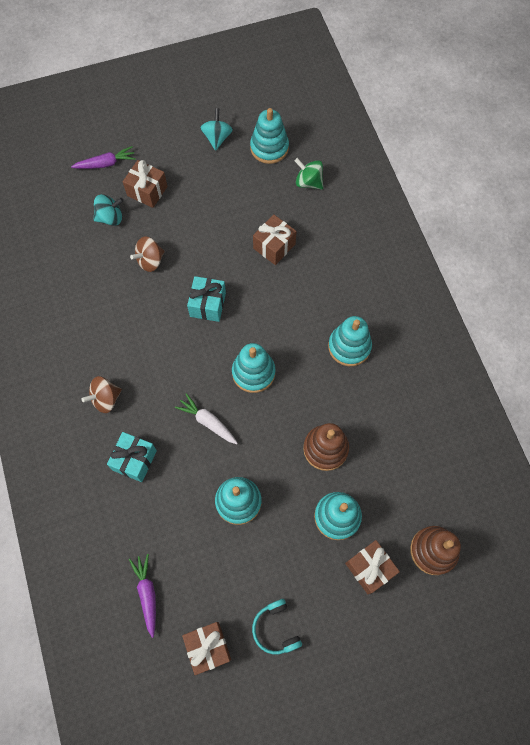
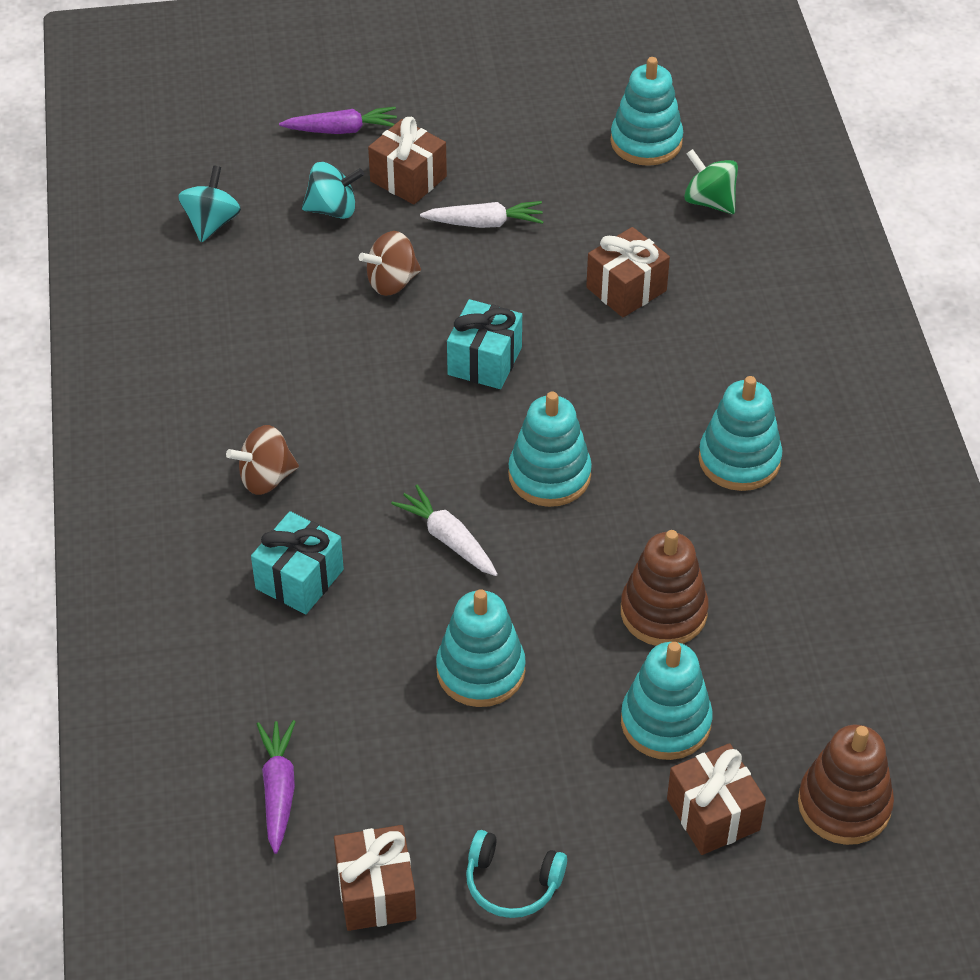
camera: 10 degrees right, 20 degrees down
turquoise spinning top [200,108,233,151] -> turquoise spinning top moved to [178,166,241,242]
turquoise headphones [252,599,302,654] -> turquoise headphones turned 60 degrees counterclockwise [466,830,567,918]
none -> white carrot [420,201,544,228]

